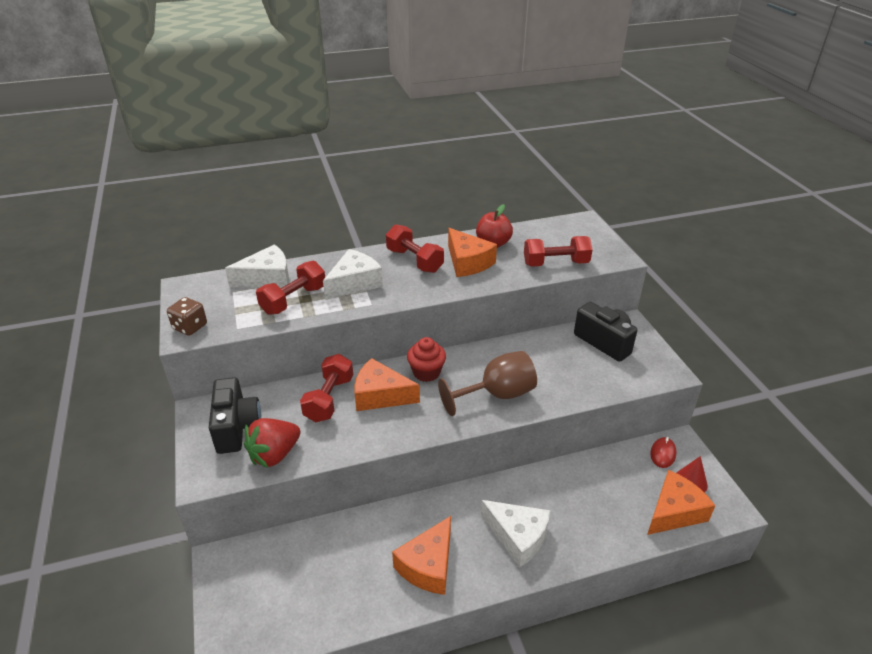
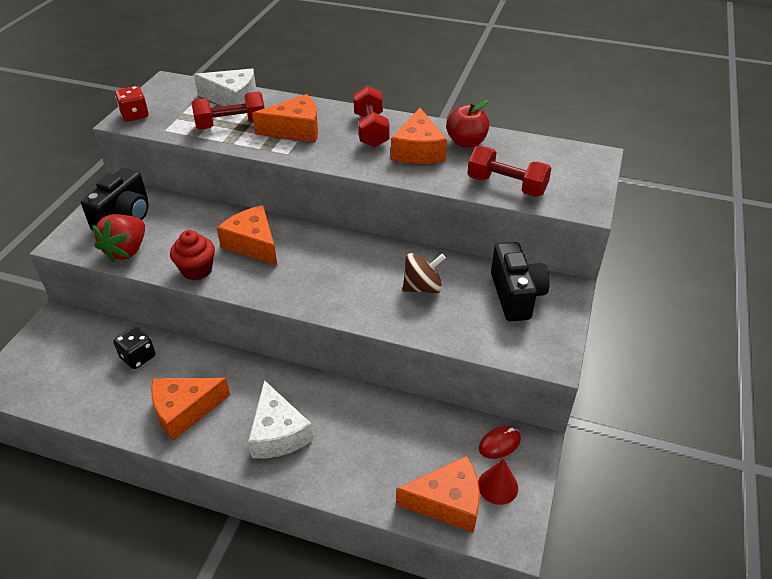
camera: 35 degrees right, 5 degrees up
brown dice [167,297,207,336] -> red dice [115,86,149,122]
red strawberry [244,418,300,468] -> red strawberry turned 60 degrees counterclockwise [92,214,145,263]
red dumbbell [300,354,353,422] -> none
white cheese [323,249,383,300] -> orange cheese [252,94,318,142]
red cupcake [407,337,446,382] -> red cupcake moved to [170,230,215,280]
brown goblet [438,351,537,416] -> none
none -> black dice [113,326,156,369]
none -> brown spinning top [403,253,446,293]

